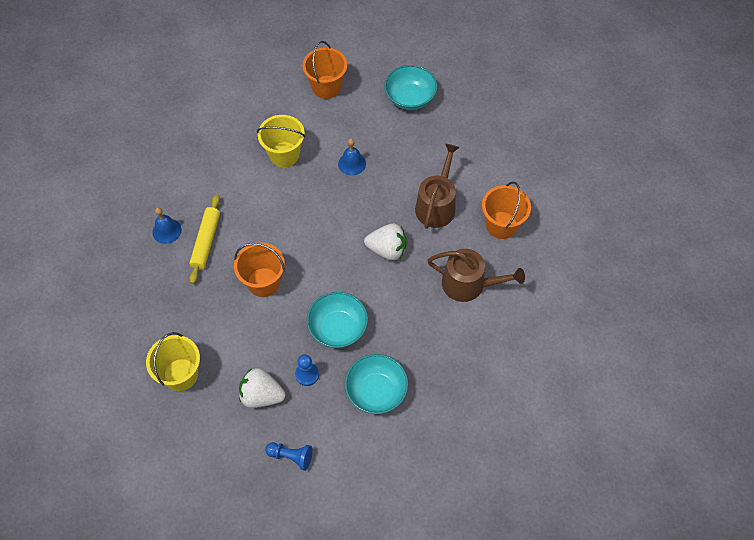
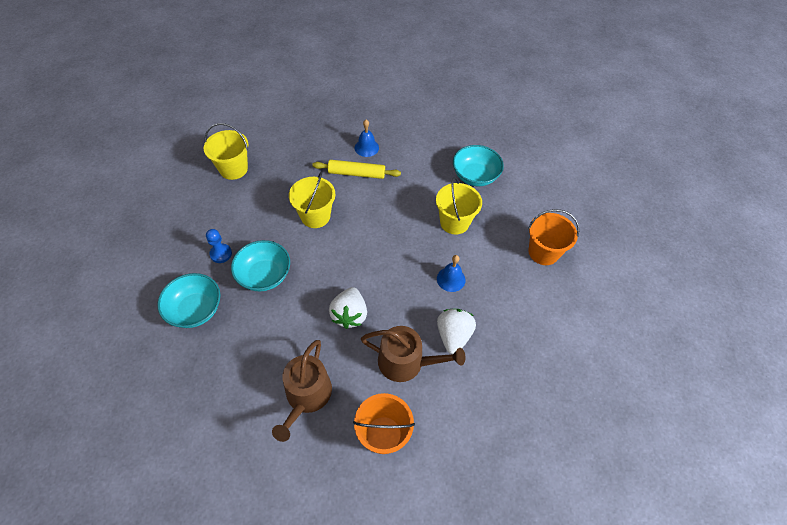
camera: 85 degrees right, 5 degrees down
orange bucket [234,242,285,297] -> yellow bucket [289,172,335,228]
white strawberry [239,368,285,408] -> white strawberry moved to [437,309,476,354]
blue pawn [265,442,313,471] -> none
turquoise bowl [384,65,437,110] -> turquoise bowl moved to [453,145,504,186]

